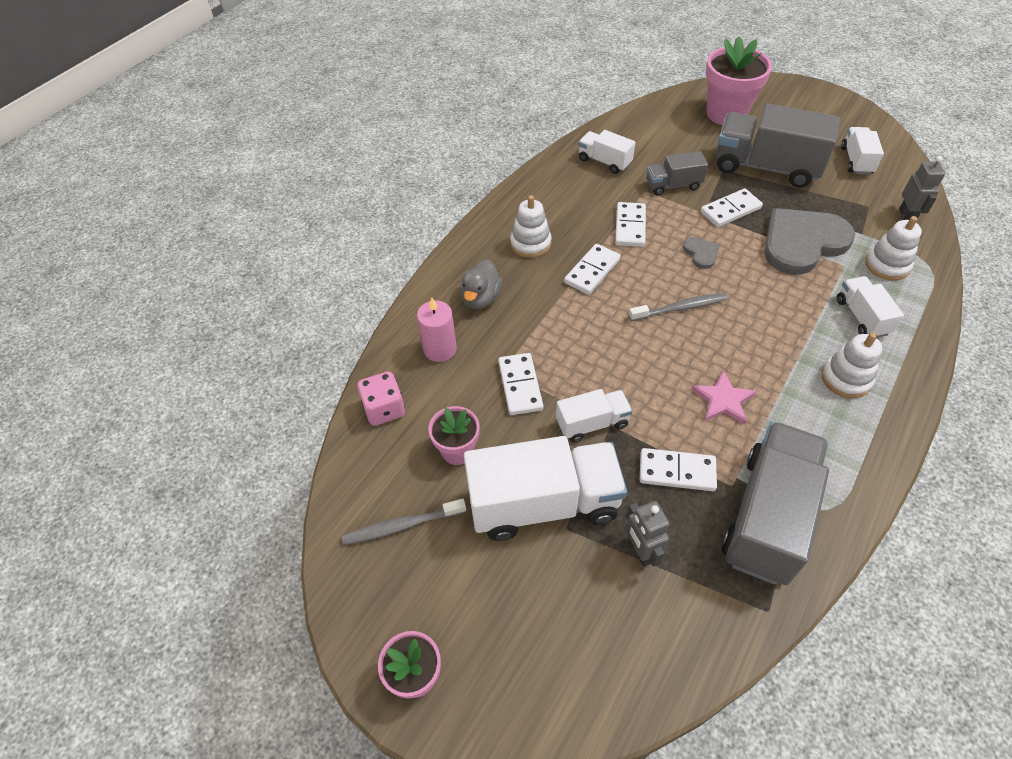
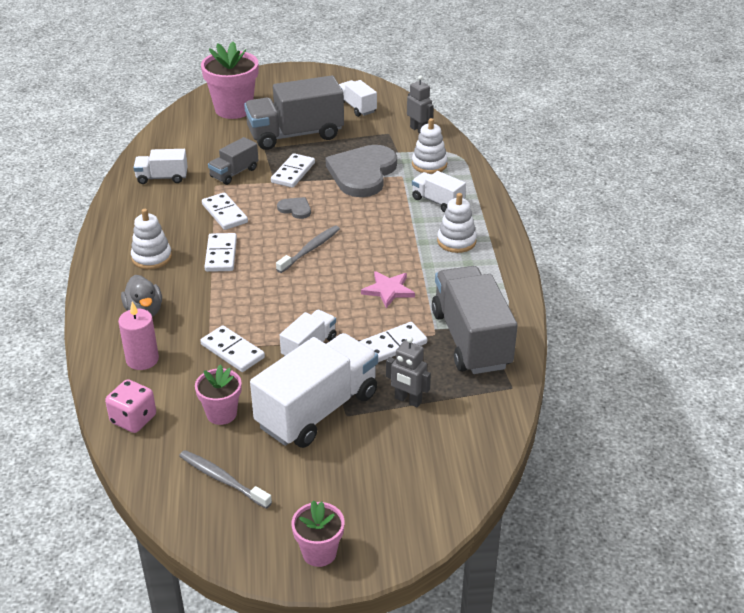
camera: 40 degrees left, 15 degrees down
grey toothbrush [342,499,466,545] -> grey toothbrush turned 90 degrees clockwise [179,450,272,509]

